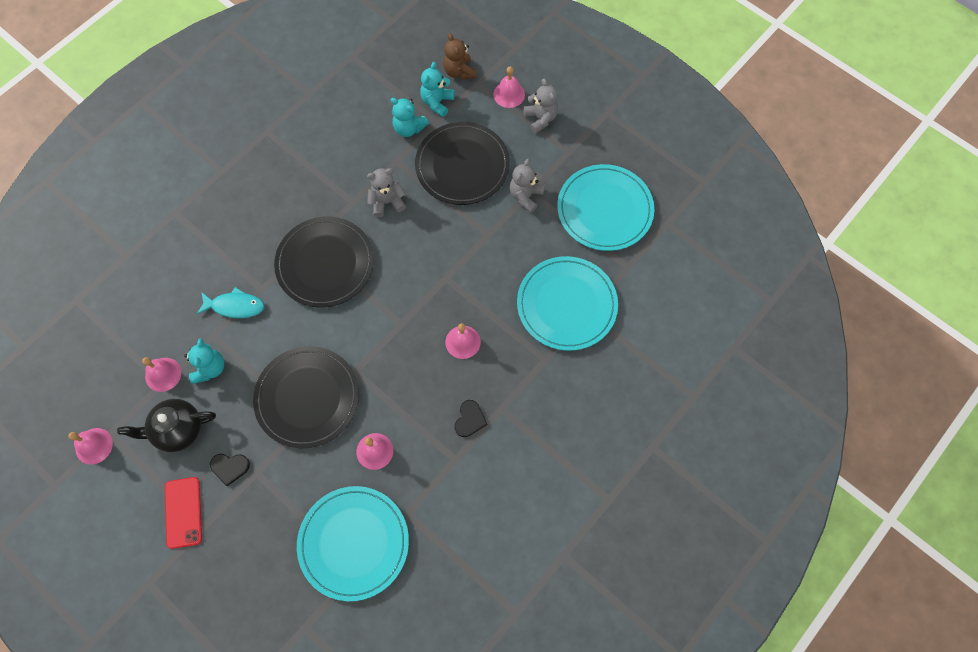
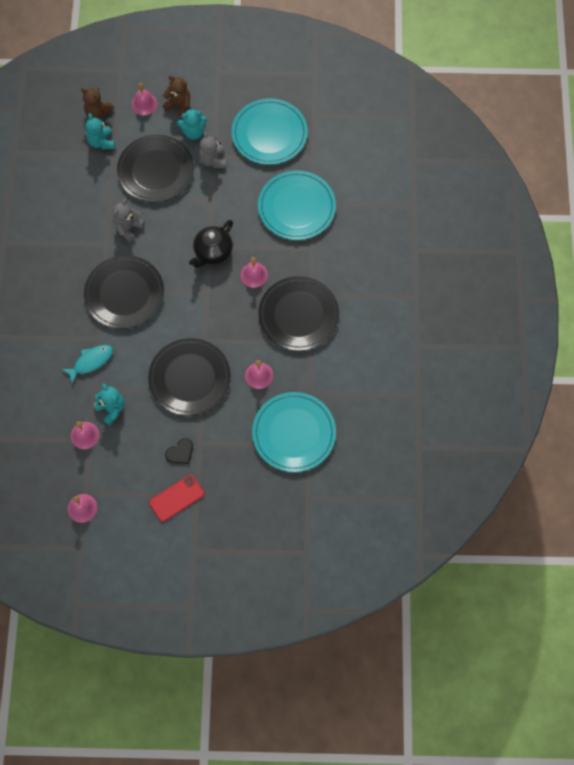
camera: 40 degrees left, 0 degrees up
black teapot [117,399,216,452] -> black teapot moved to [189,220,233,268]
red phone [165,477,202,549] -> red phone turned 75 degrees counterclockwise [149,475,204,522]
turquoise teddy bear [390,98,429,137] -> turquoise teddy bear moved to [177,108,207,140]
black heart [454,400,487,437] -> black plate [258,276,339,351]
grey teddy bear [523,79,558,134] -> brown teddy bear [162,75,190,117]

